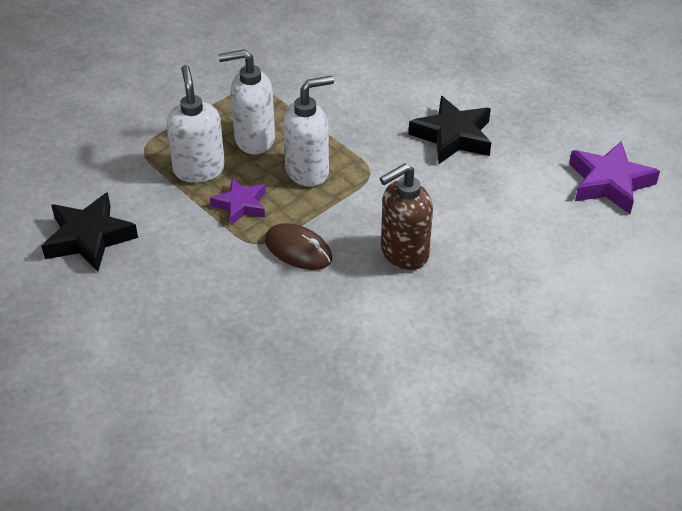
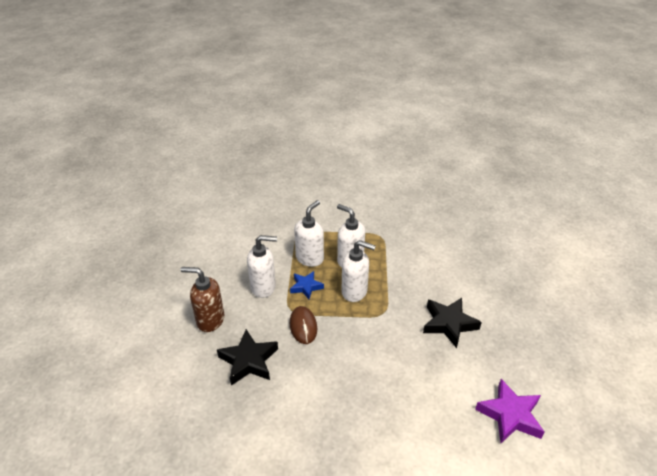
camera: 45 degrees right, 5 degrees down
black star [41,192,138,272] -> black star moved to [217,329,278,385]
purple star [210,178,266,225] -> blue star [290,271,324,299]
brown soap dispenser [380,163,433,270] -> brown soap dispenser moved to [181,267,224,332]
none -> white soap dispenser [247,235,277,298]

